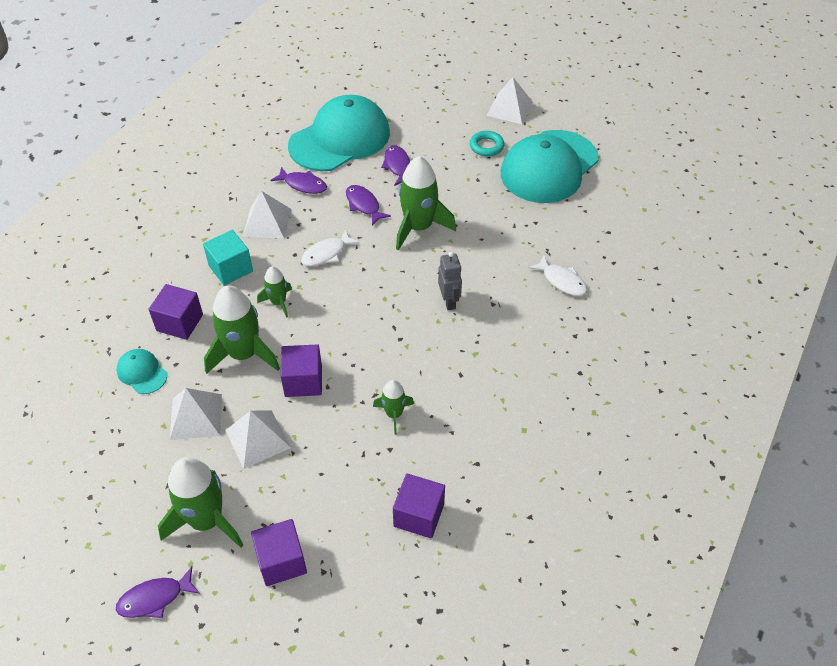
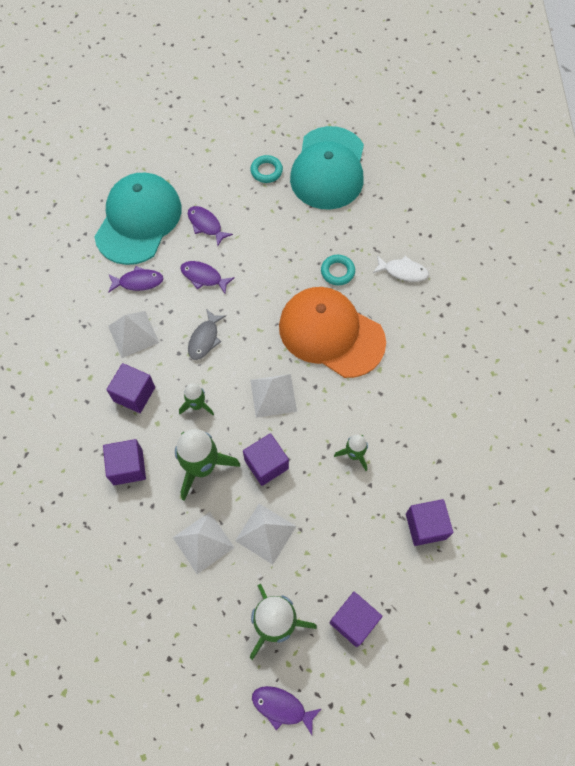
camera: 30 degrees left, 15 degrees up
purple fish [116,567,200,618] -> purple fish turned 75 degrees clockwise [252,686,321,735]
turquoise cap [117,349,167,394] -> none
turquoise cube [203,230,253,286] -> purple cube [106,363,155,413]
white fish [301,230,360,266] -> grey fish [188,309,226,360]
green rocket [396,156,456,251] -> none
grey robot [438,251,462,310] -> orange cap [279,287,386,378]
white pyramid [486,77,533,124] -> white pyramid moved to [250,374,297,418]
none -> turquoise ring [321,255,355,285]

